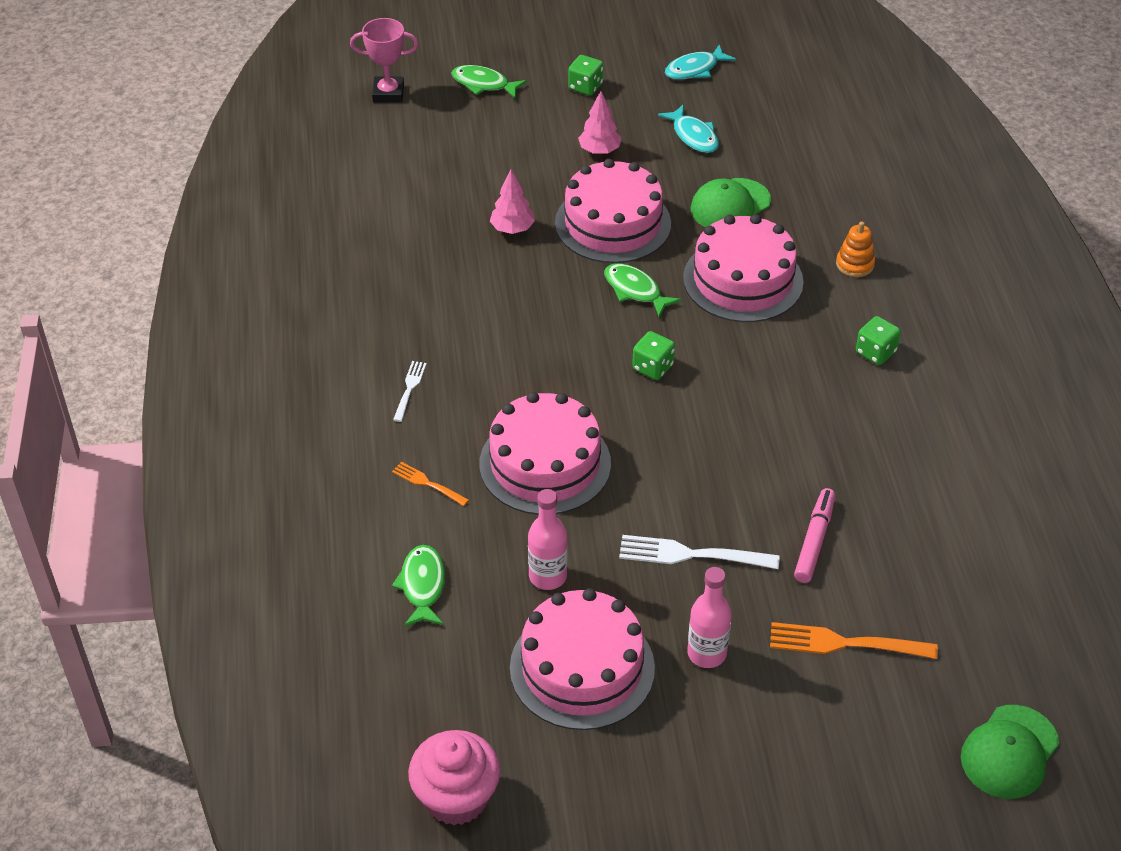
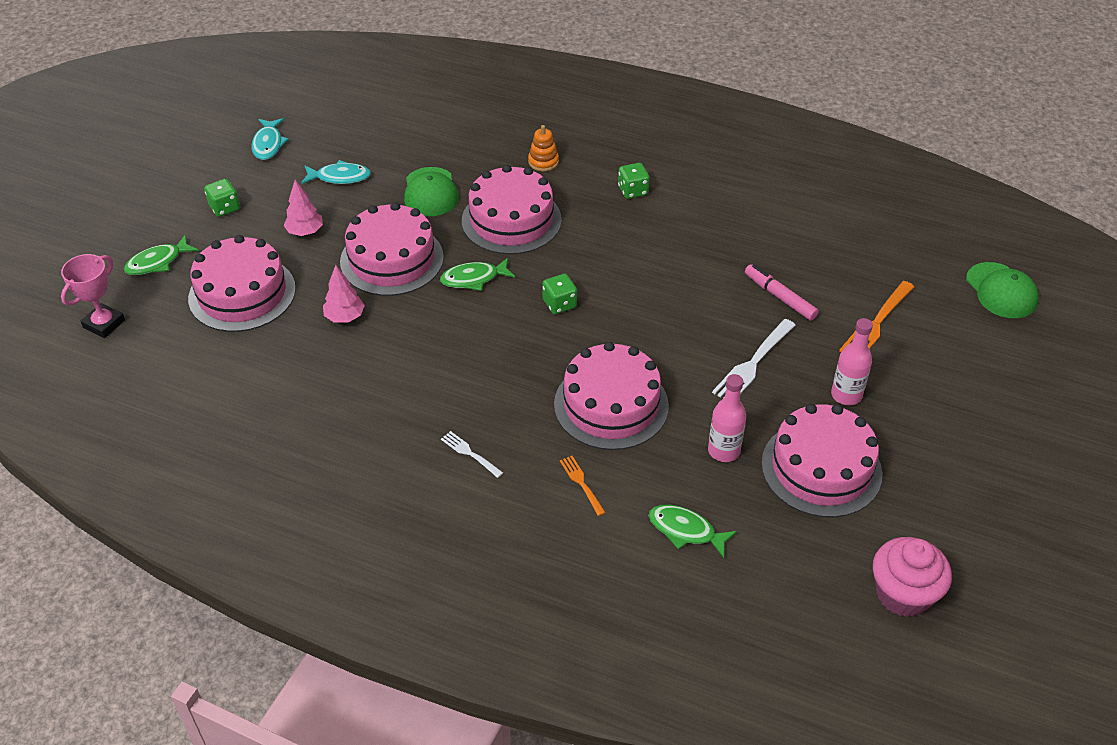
camera: 60 degrees left, 0 degrees up
orange fork [392,462,469,506] -> orange fork turned 90 degrees clockwise [560,456,606,516]
none -> pink cake [188,235,296,332]

